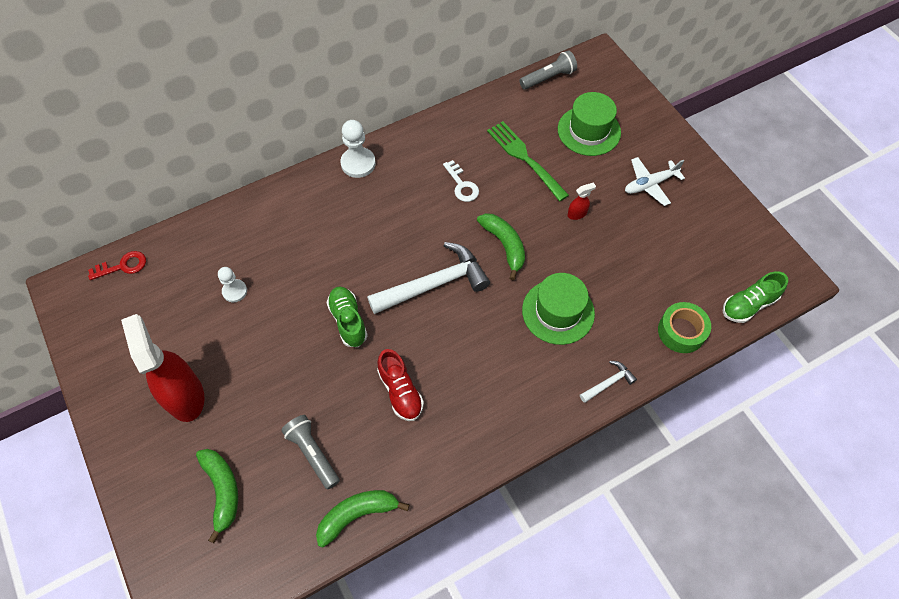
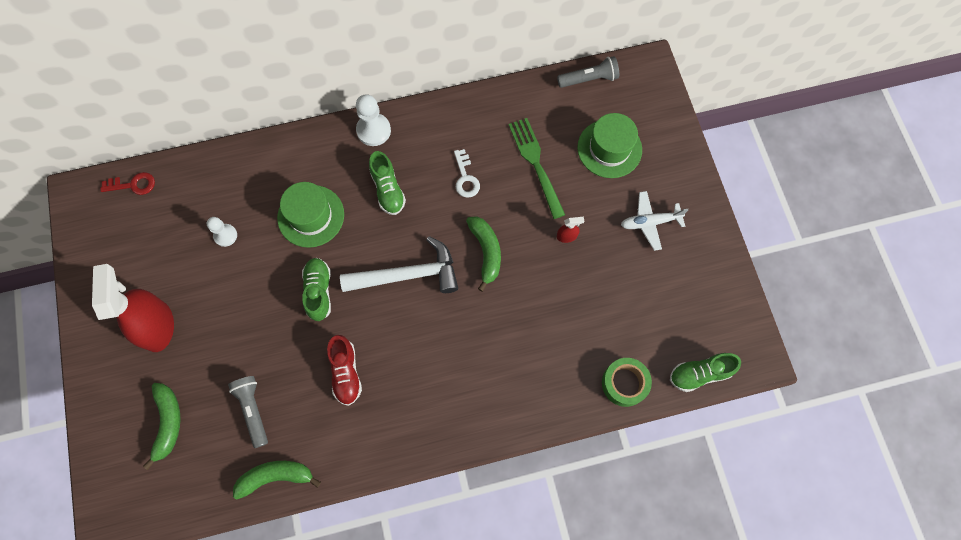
camera: 15 degrees right, 10 degrees up
green hat [522,273,595,345] -> green hat moved to [277,182,344,248]
white hammer [580,361,637,403] -> none
none -> green shoe [369,151,406,215]

